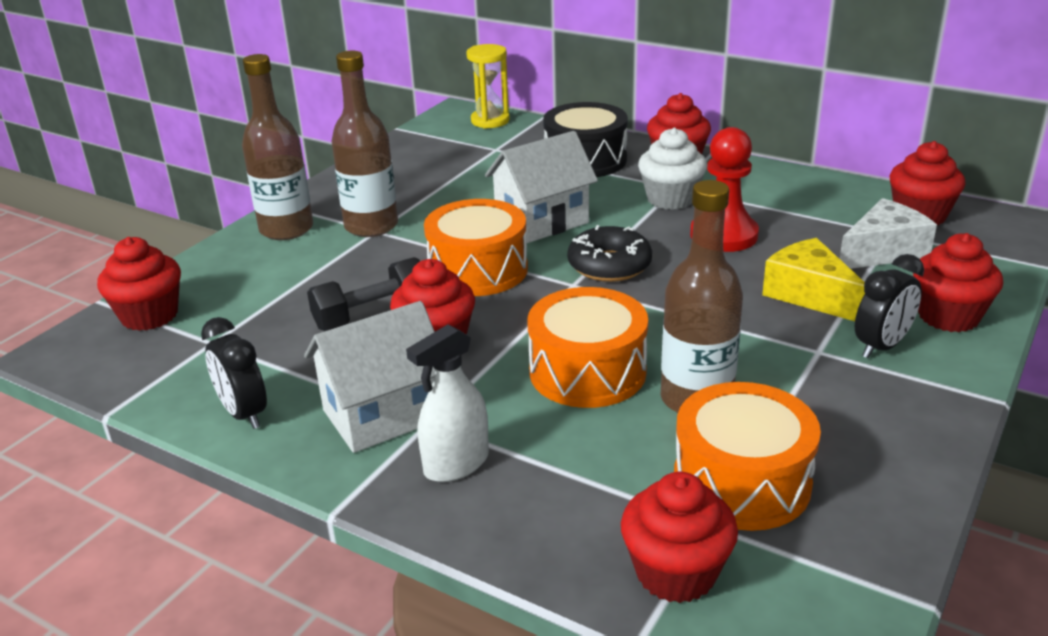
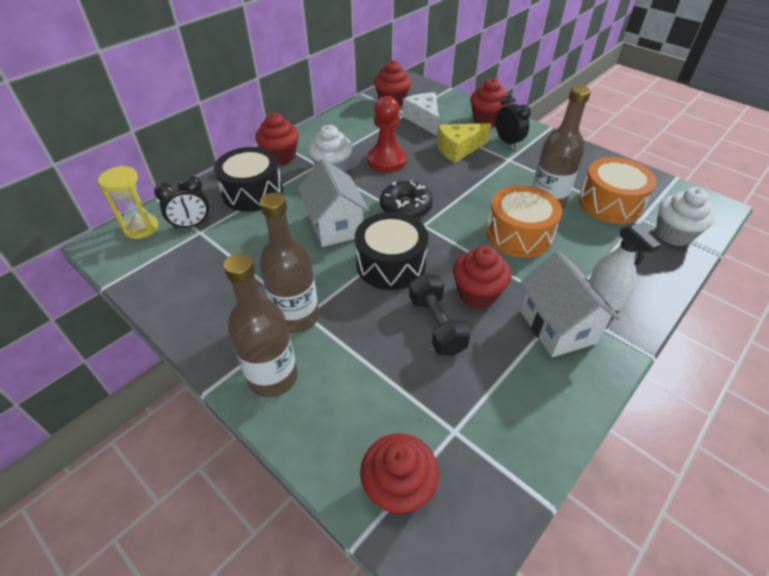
camera: 80 degrees left, 15 degrees up
black clock [201,317,267,429] -> black clock moved to [154,176,210,230]
orange drum [424,199,528,296] -> black drum [355,212,428,290]
red cupcake [621,472,738,603] -> white cupcake [656,187,715,246]

